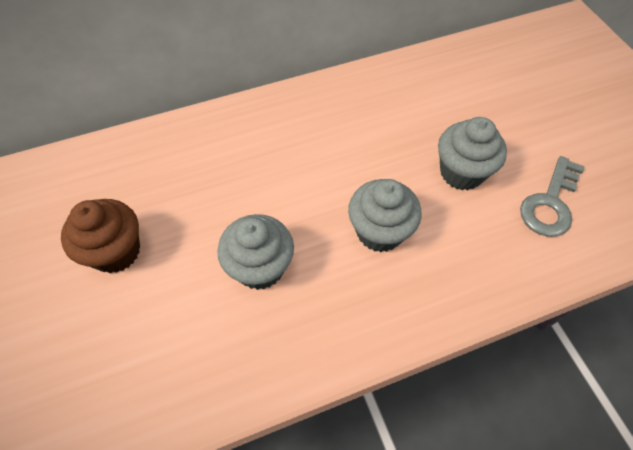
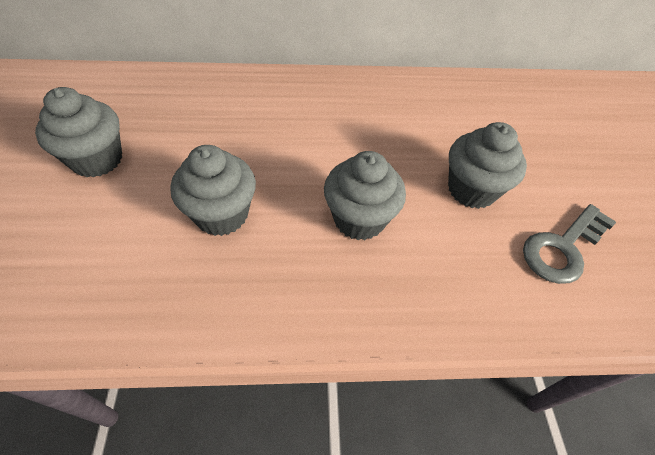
camera: 15 degrees right, 5 degrees down
brown cupcake [61,199,140,273] -> grey cupcake [35,87,122,178]

